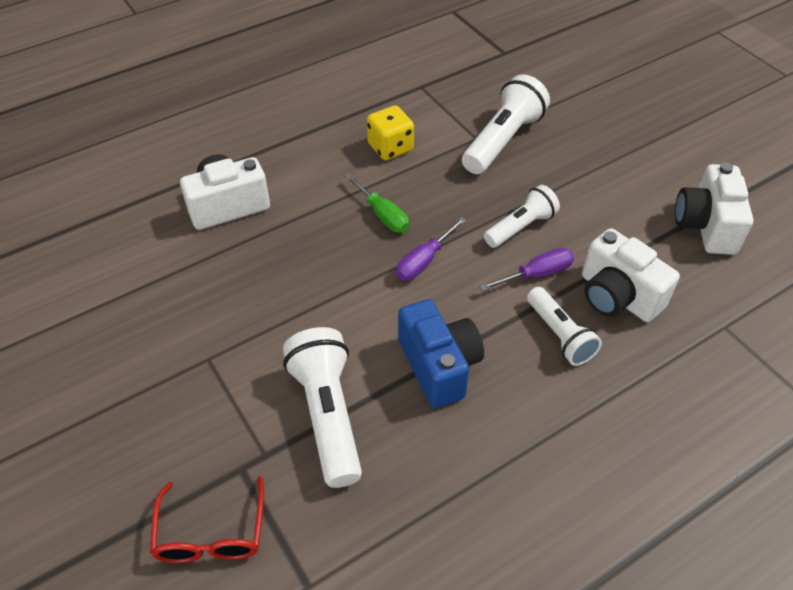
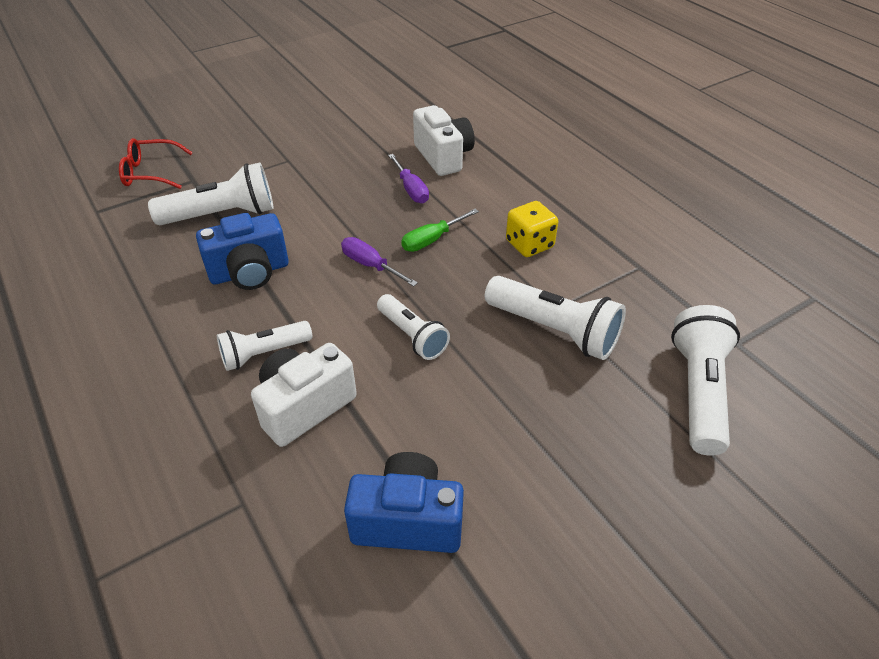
camera: 90 degrees right, 5 degrees down
purple screwdriver [479,248,574,291] -> purple screwdriver moved to [388,154,429,204]
white camera [675,163,754,255] -> blue camera [344,452,464,553]
none -> white flashlight [671,305,740,455]

